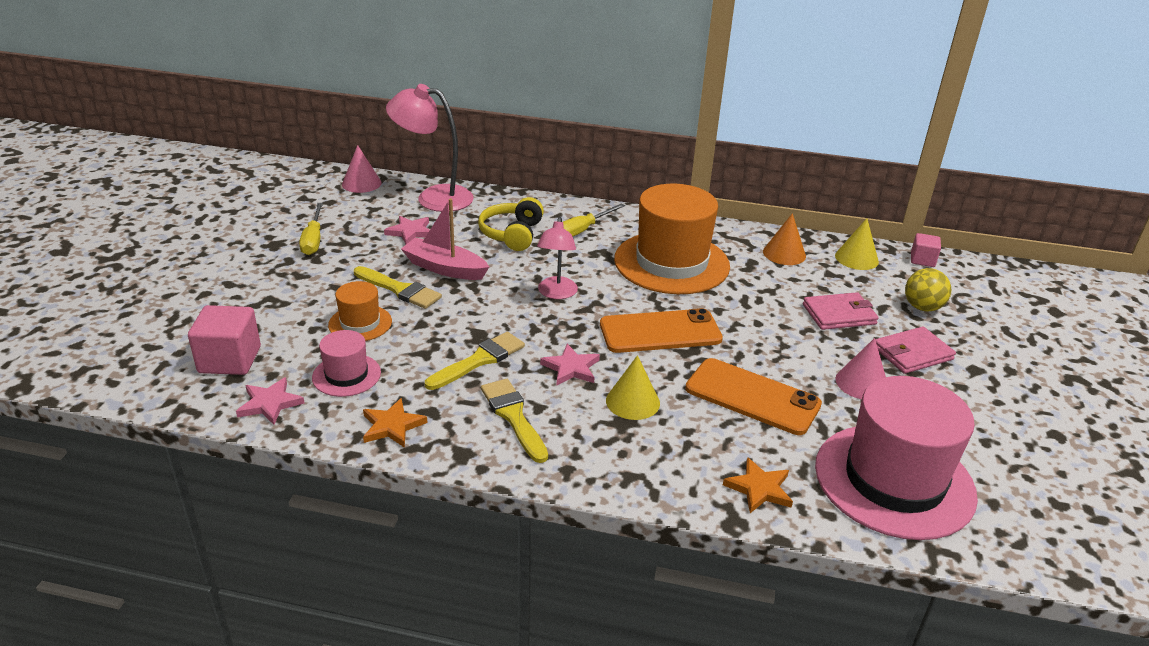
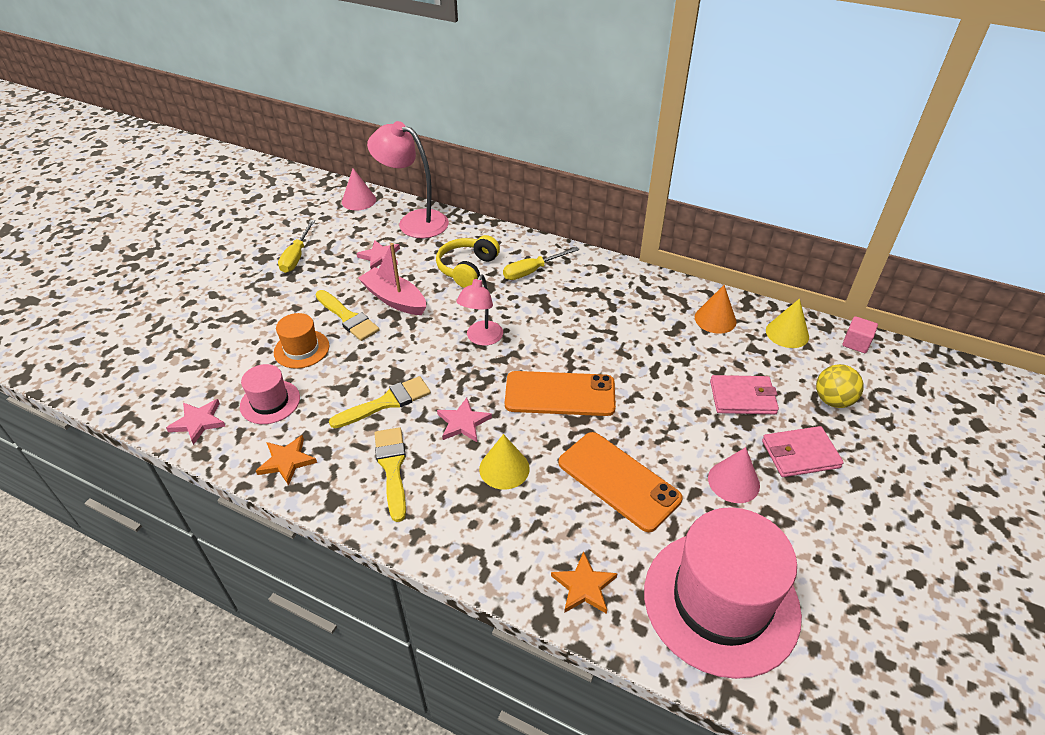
camera: 15 degrees right, 10 degrees up
pink cube [188,305,261,375] -> none
orange hat [614,184,730,294] -> none

